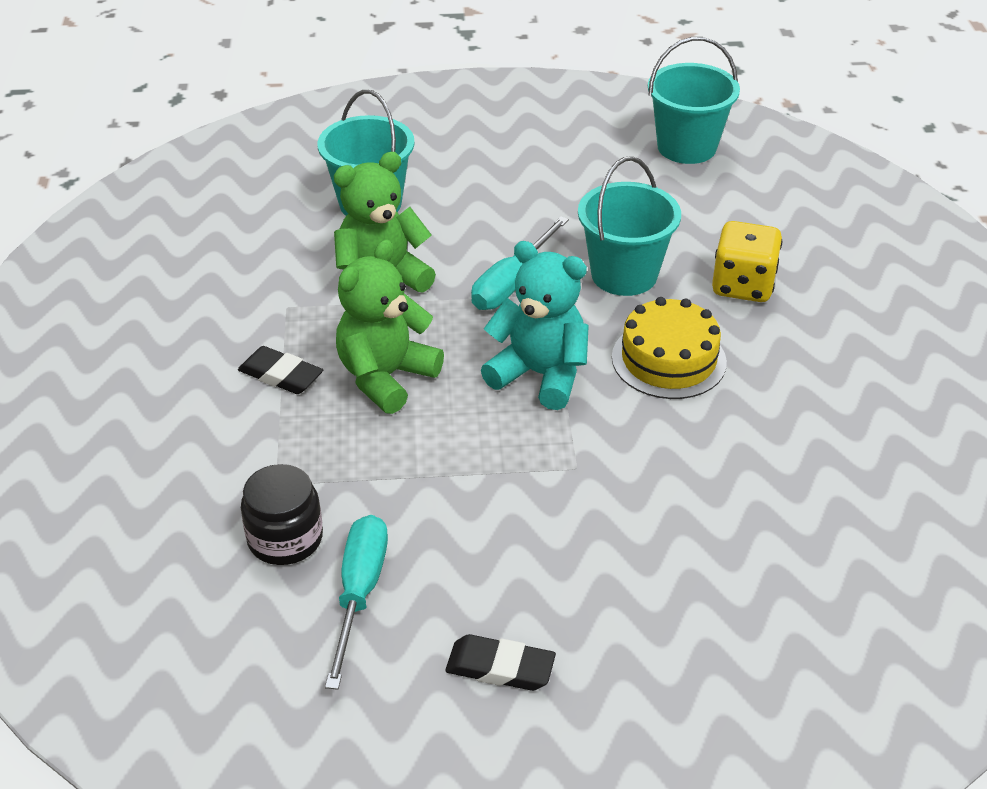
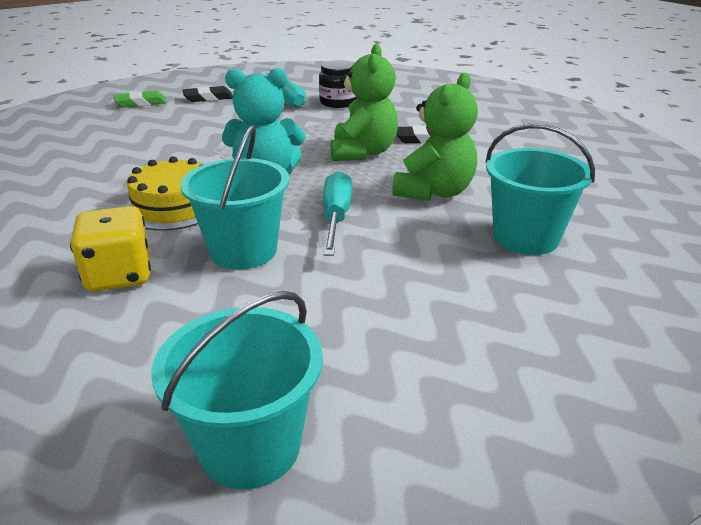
camera: 150 degrees right, 10 degrees down
none -> green eraser [114,91,167,107]

